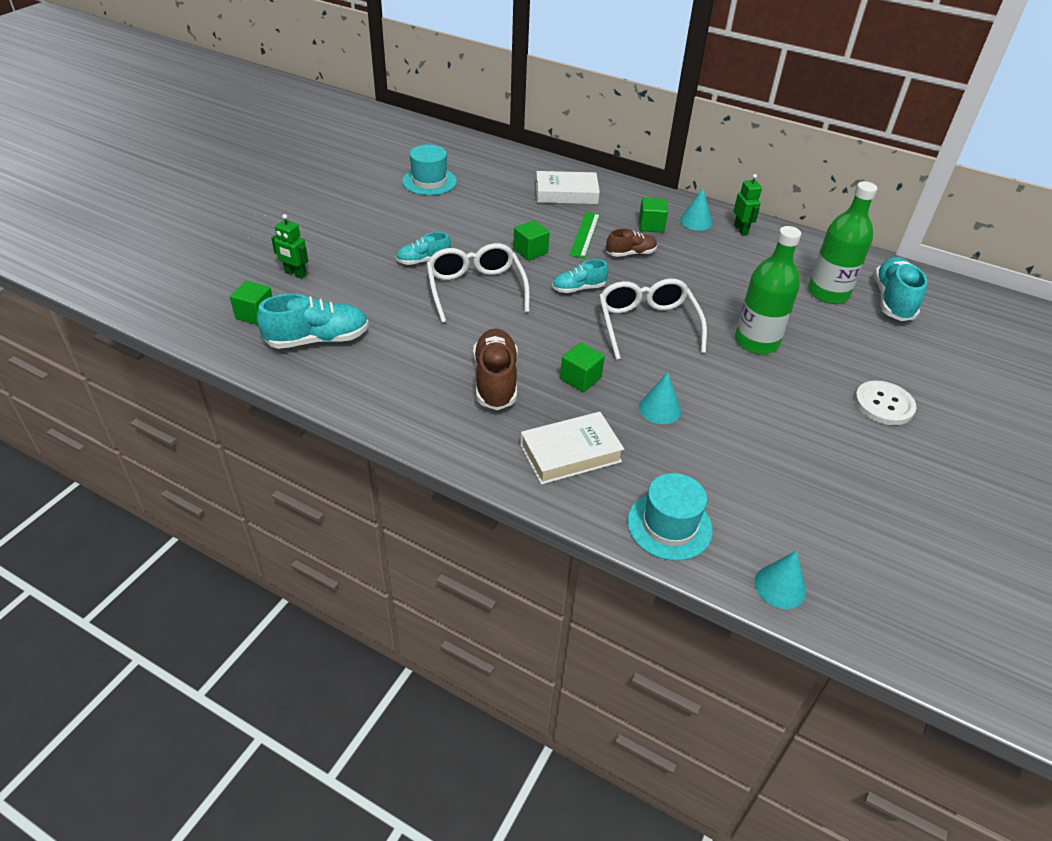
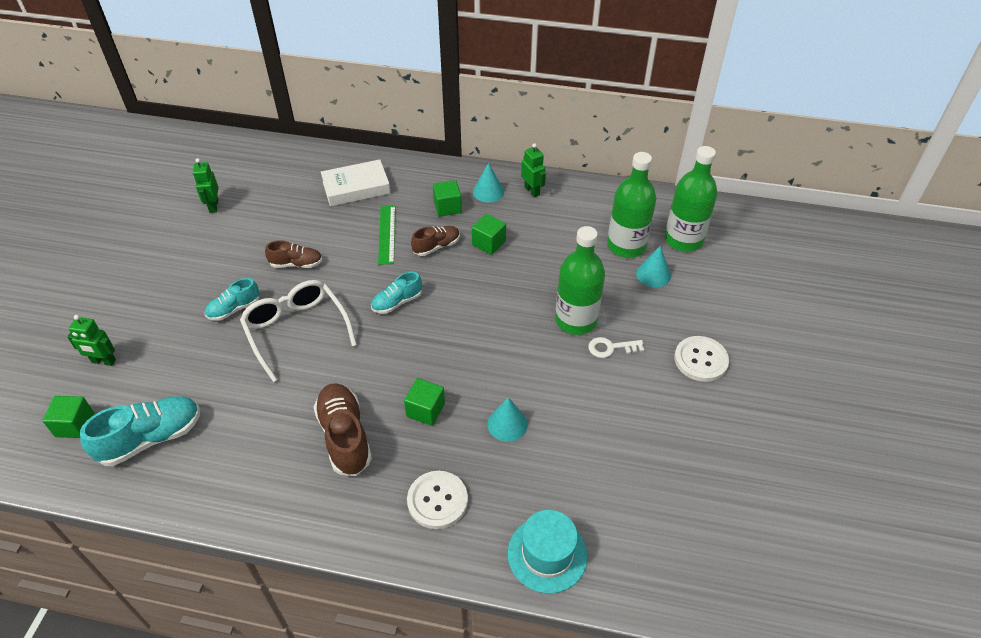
camera: 15 degrees left, 5 degrees up
turquoise hat [402,144,457,195] -> green robot [193,158,218,213]
green cube [513,220,550,261] -> green cube moved to [472,214,506,255]
white book [520,412,624,485] -> white button [407,471,468,529]
white glasses [599,279,707,360] -> none
turquoise cone [754,551,806,609] -> turquoise cone moved to [636,246,671,287]
turquoise shoe [874,257,927,321] -> green bottle [665,146,717,252]
none -> brown shoe [265,240,322,268]
none -> white key [588,337,644,358]

